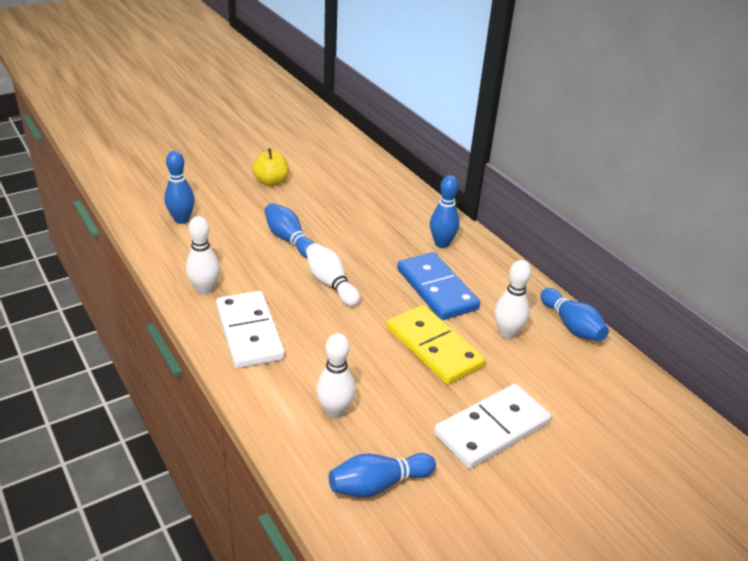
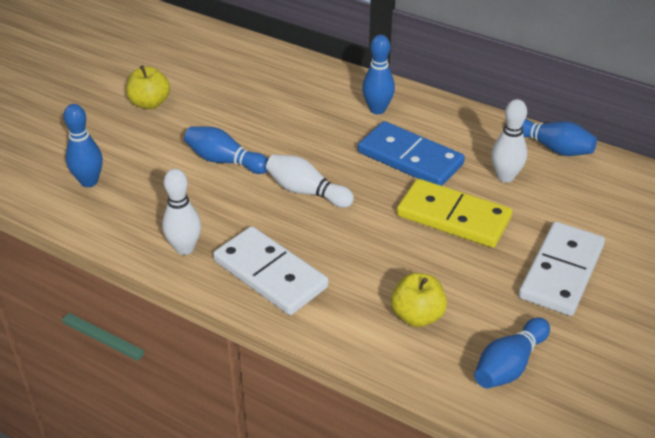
camera: 25 degrees left, 5 degrees up
white bowling pin [317,333,356,419] -> yellow apple [391,273,447,327]

